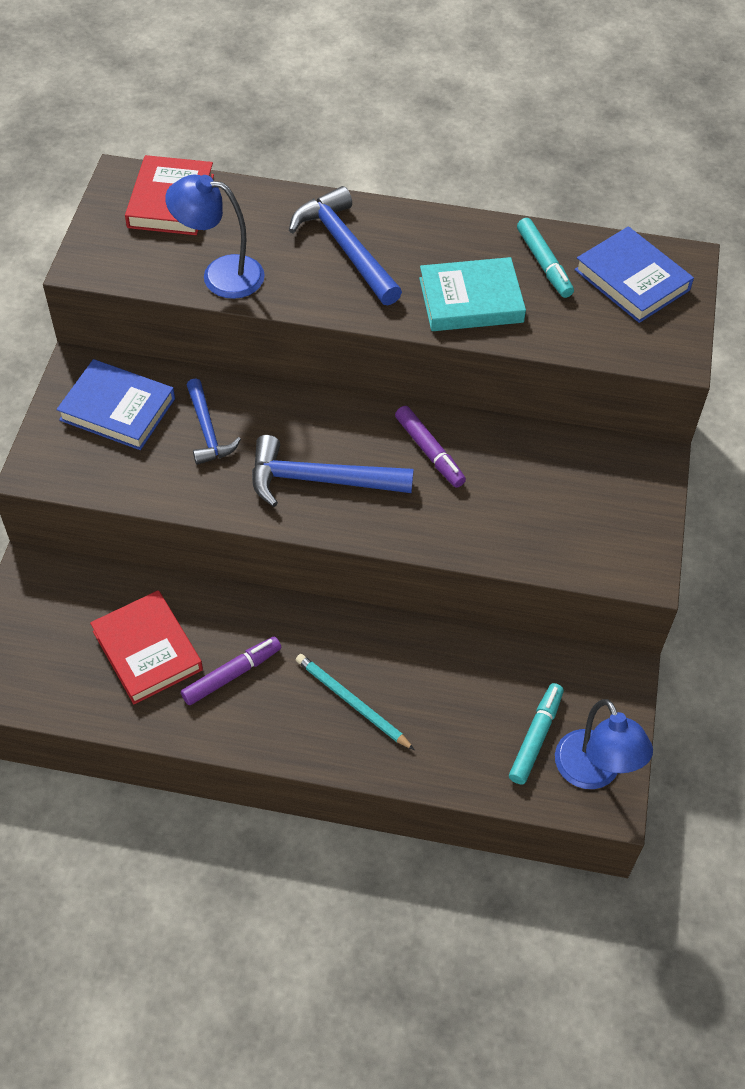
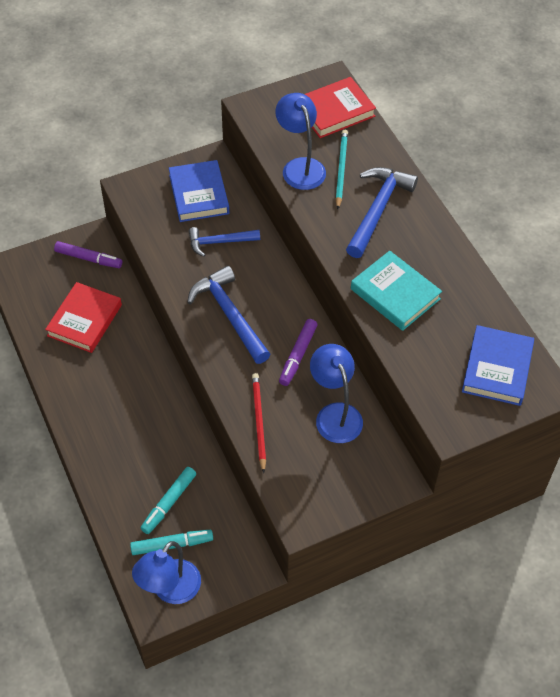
camera: 55 degrees right, 0 degrees up
purple marker [181,637,281,705] -> purple marker moved to [54,241,122,268]
blue hammer [187,378,241,465] -> blue hammer turned 45 degrees clockwise [188,227,260,257]
turquoise pencil [296,654,415,750] -> turquoise pencil moved to [336,130,348,209]
turquoise marker [517,218,574,298] -> turquoise marker moved to [141,467,196,534]
none -> red pencil [252,373,266,473]
none -> blue lamp [310,344,363,443]

